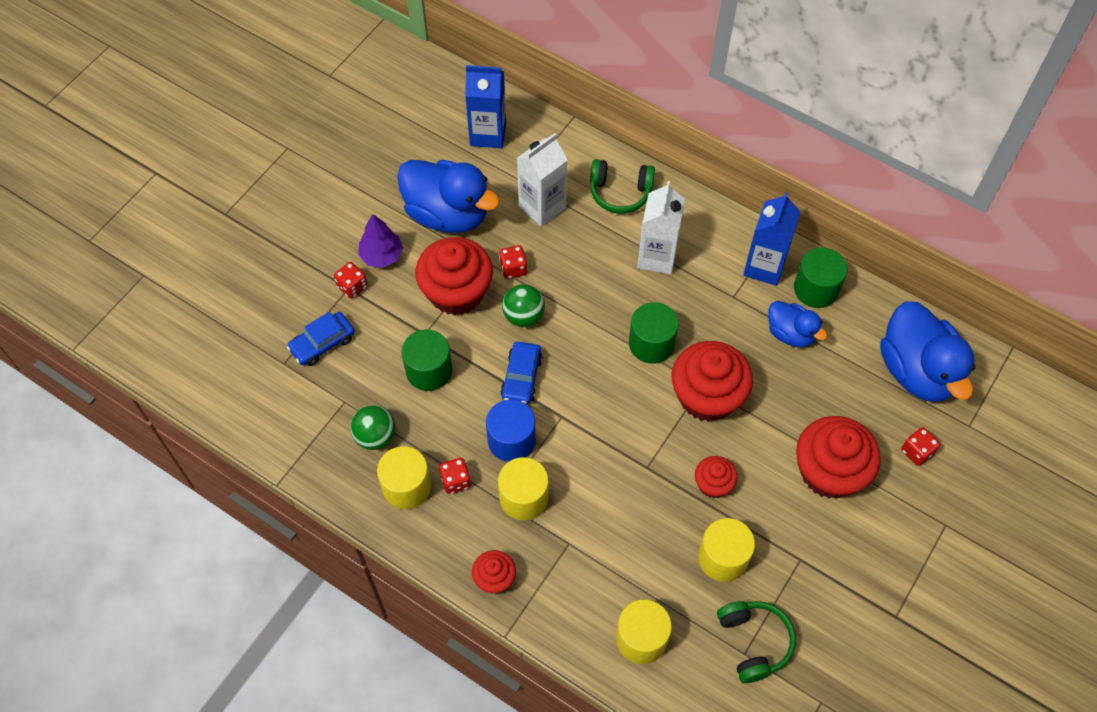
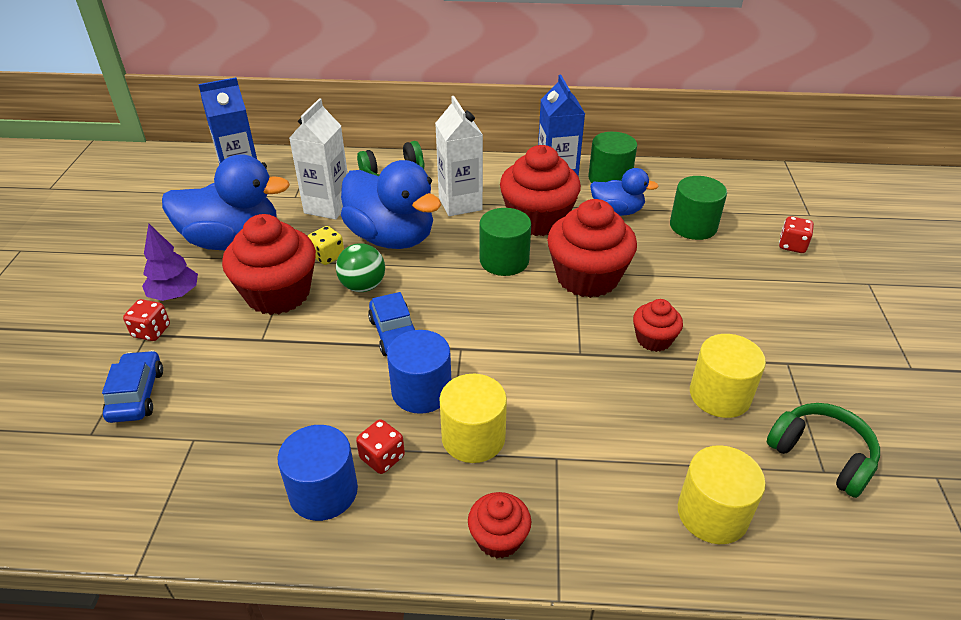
camera: 30 degrees left, 20 degrees down
blue car [287,312,355,366] -> blue car turned 150 degrees clockwise [102,350,163,423]
green ball [350,405,396,450] -> none
yellow cylinder [377,446,431,509] -> blue cylinder [278,425,358,521]
green cylinder [401,329,452,391] -> green cylinder moved to [670,176,727,240]
red dice [499,245,527,279] -> yellow dice [308,226,344,265]
red cupcake [796,416,881,499] -> red cupcake moved to [500,145,581,236]
blue duck [880,301,975,402] -> blue duck moved to [341,160,441,249]

